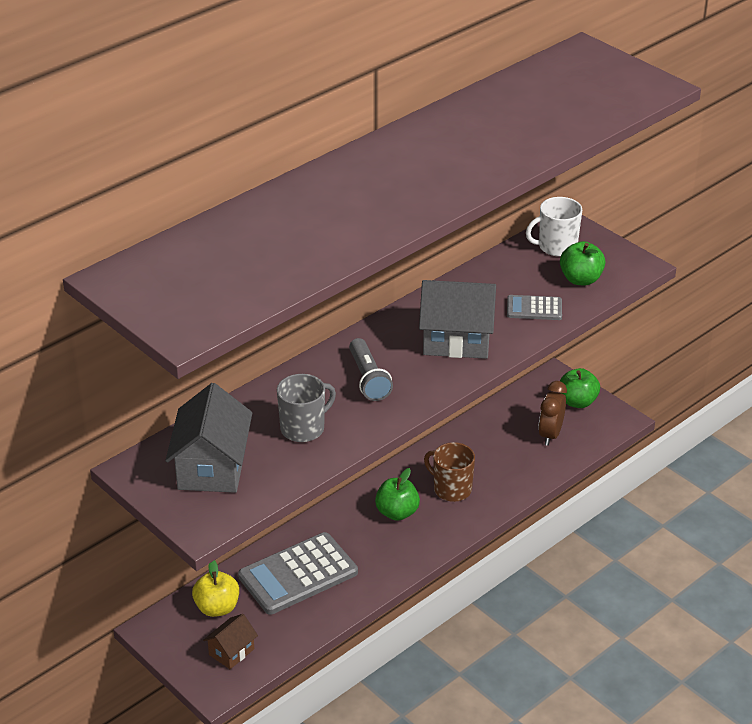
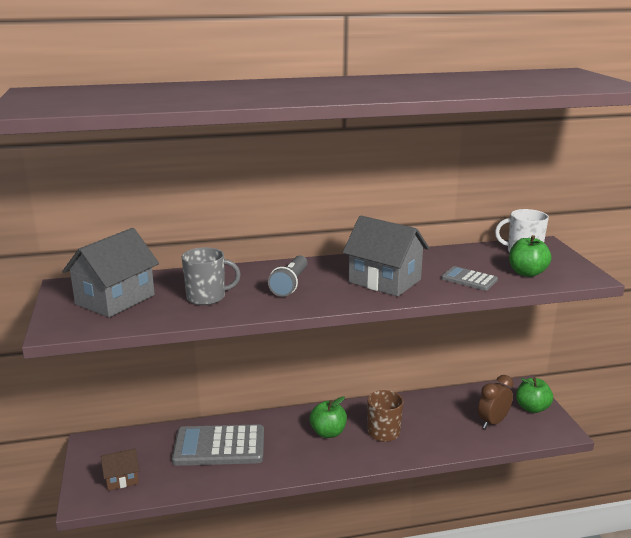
camera: 30 degrees right, 15 degrees down
yellow apple [192,560,239,617] -> none

